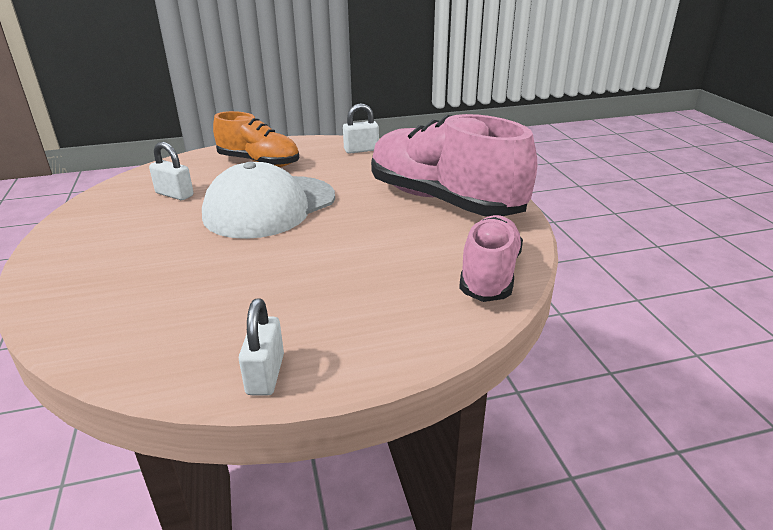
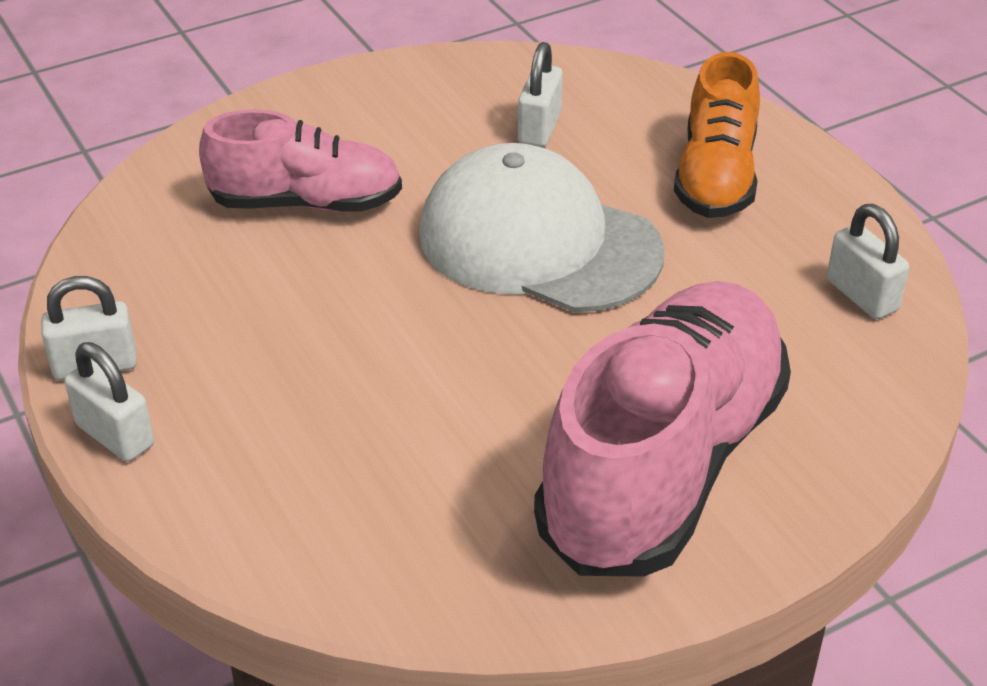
camera: 75 degrees right, 10 degrees up
pink shoe [459,215,523,302] -> pink shoe moved to [199,109,402,212]
none -> white padlock [65,342,154,462]

